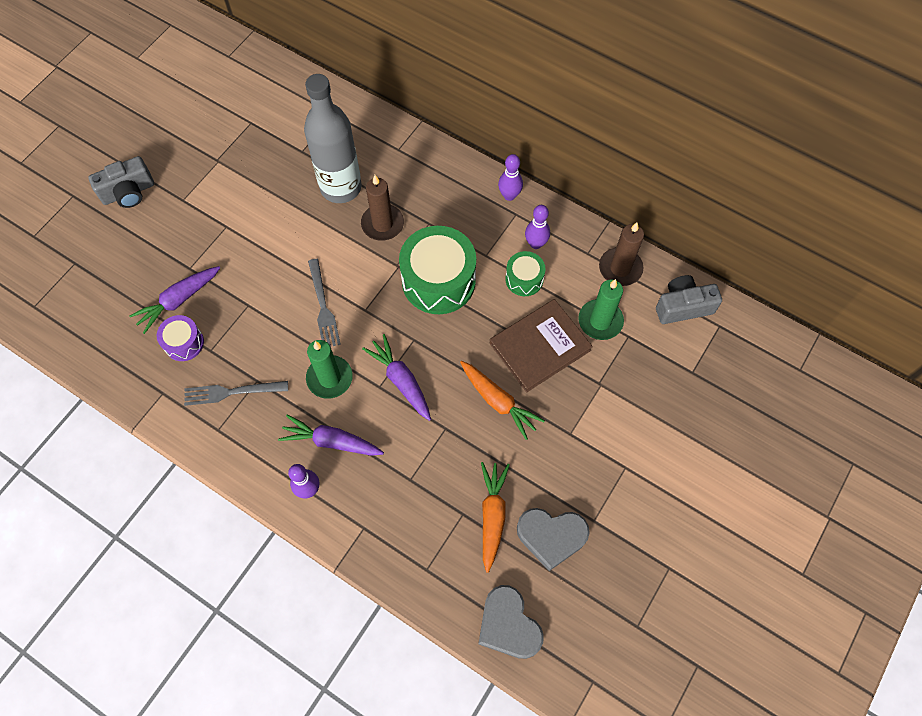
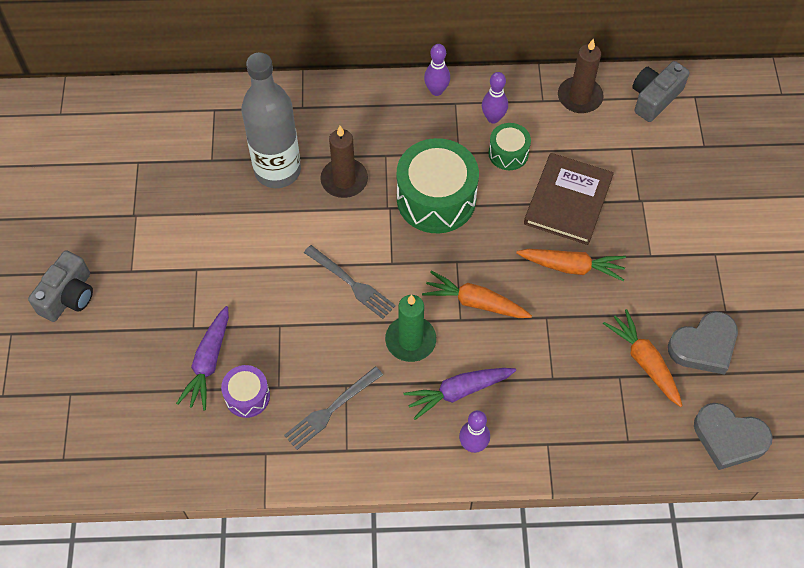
camera: 35 degrees left, 5 degrees down
purple carrot [362,334,431,421] -> orange carrot [422,271,532,318]
green candle [578,279,624,340] -> none

